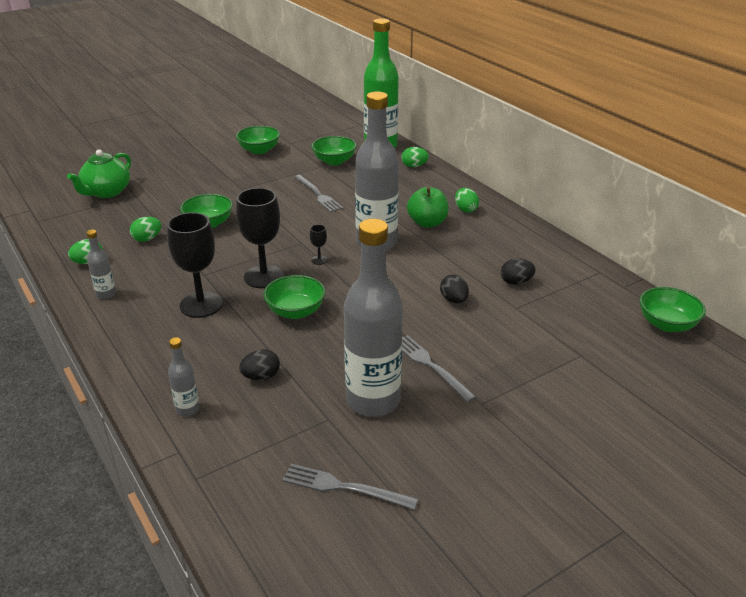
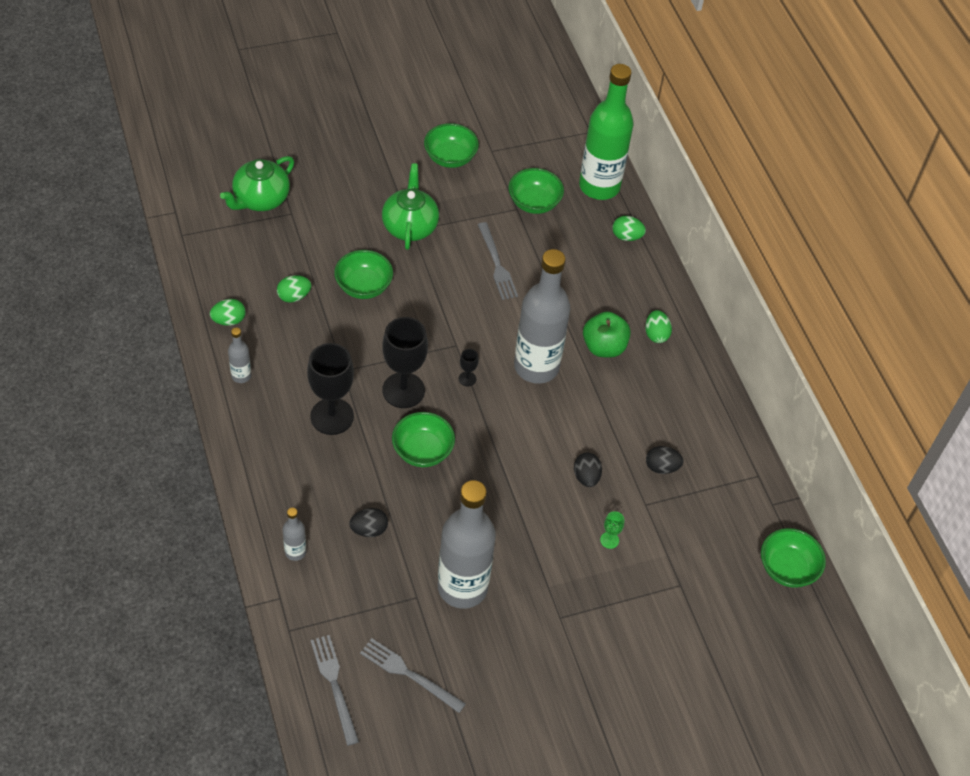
camera: 10 degrees right, 20 degrees up
grey fork [402,335,476,402] -> grey fork moved to [310,635,359,746]
none -> green teapot [382,163,439,250]
none -> green goblet [600,511,624,549]

